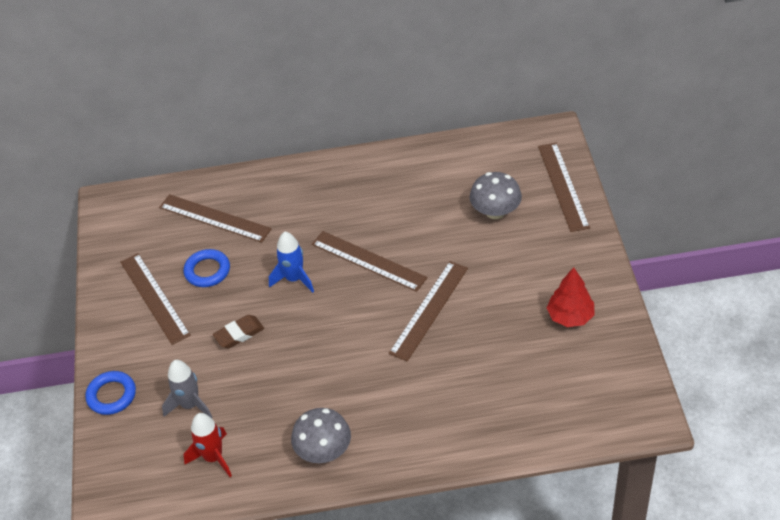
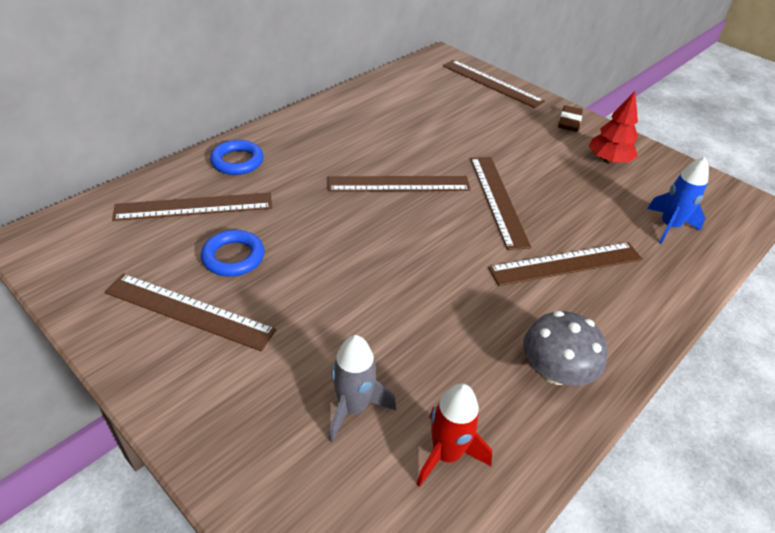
camera: 45 degrees left, 5 degrees down
blue ring [85,371,136,415] -> blue ring moved to [210,140,263,175]
brown eraser [213,315,264,348] -> brown eraser moved to [558,105,583,132]
blue rocket [269,232,314,293] -> blue rocket moved to [647,157,709,244]
grey mushroom [470,172,522,219] -> none
none -> brown ruler [488,242,642,286]

